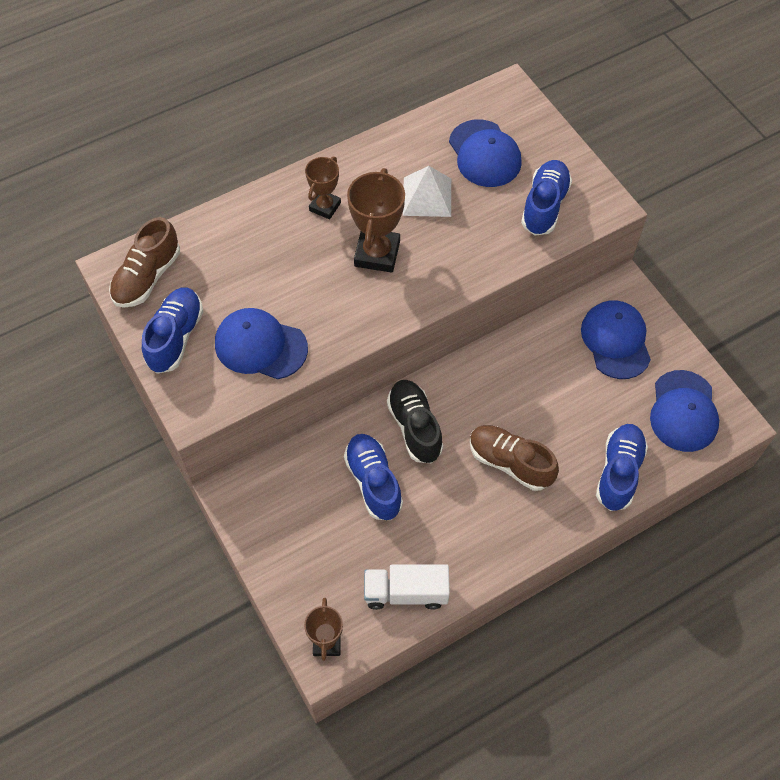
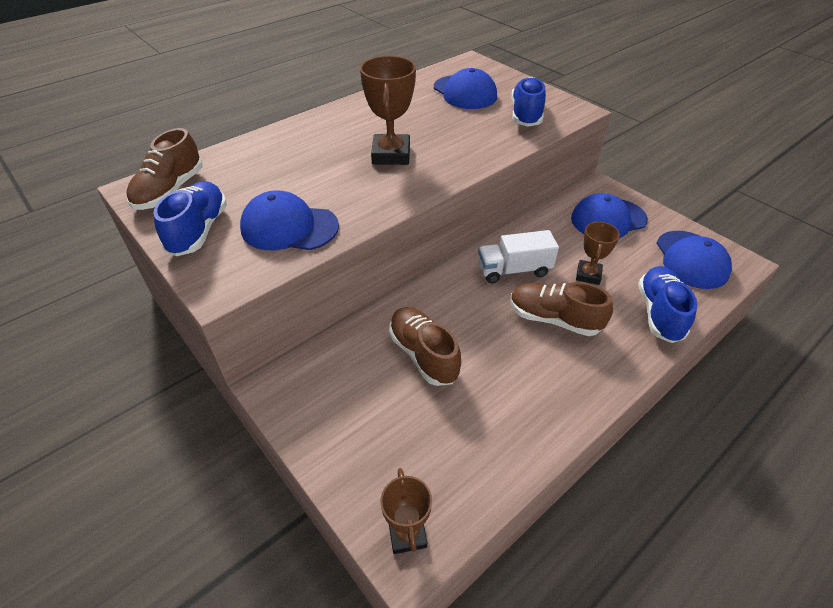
camera: 10 degrees left, 15 degrees down
brown trophy [305,157,341,219] -> brown trophy moved to [576,222,620,285]
blue shoe [344,434,403,520] -> brown shoe [389,307,461,386]
white truck [364,565,450,610] -> white truck moved to [478,230,559,283]
black shoe [387,380,443,463] -> none
white pyramid [403,166,451,217] -> none
blue cap [581,300,651,379] -> blue cap turned 90 degrees counterclockwise [571,193,648,238]

